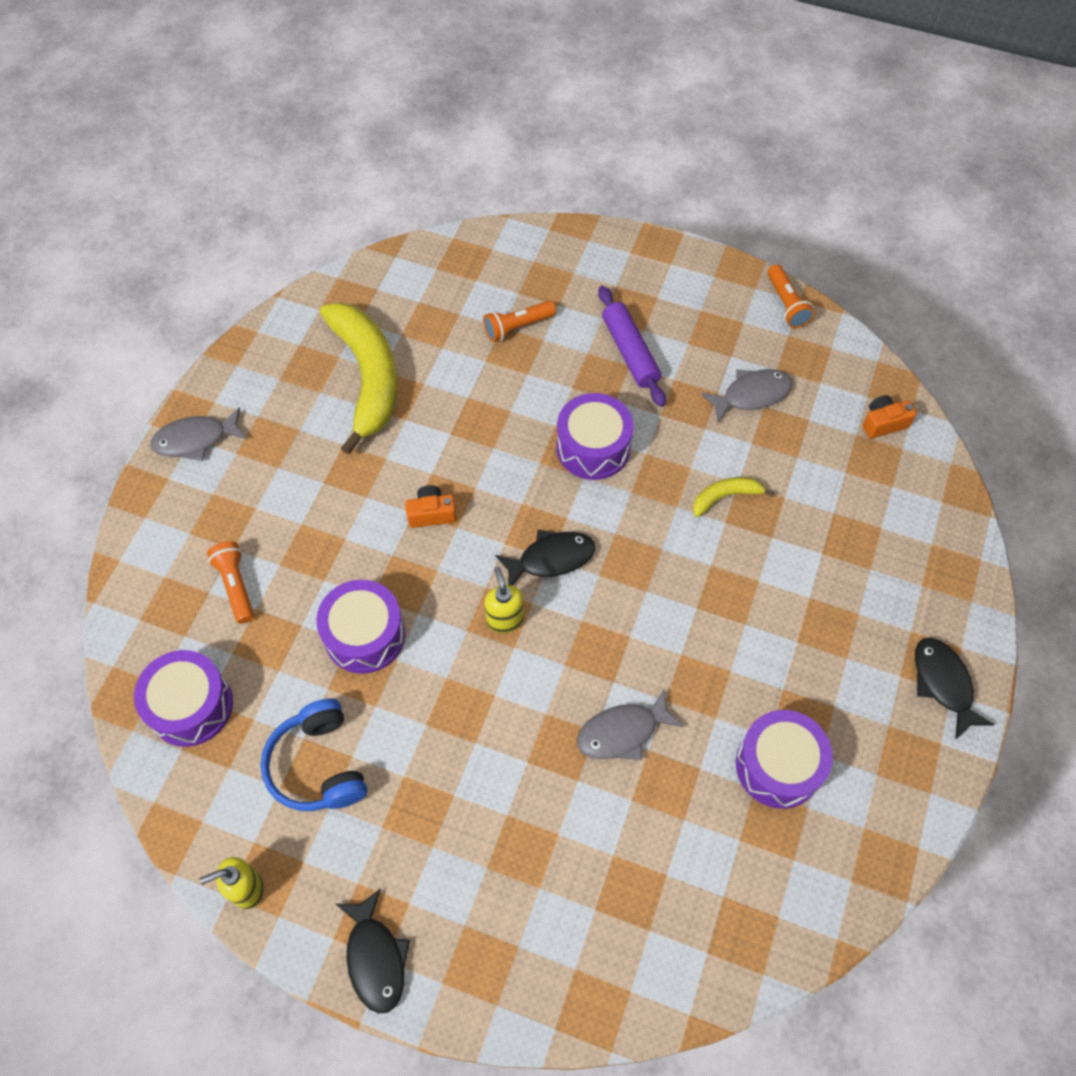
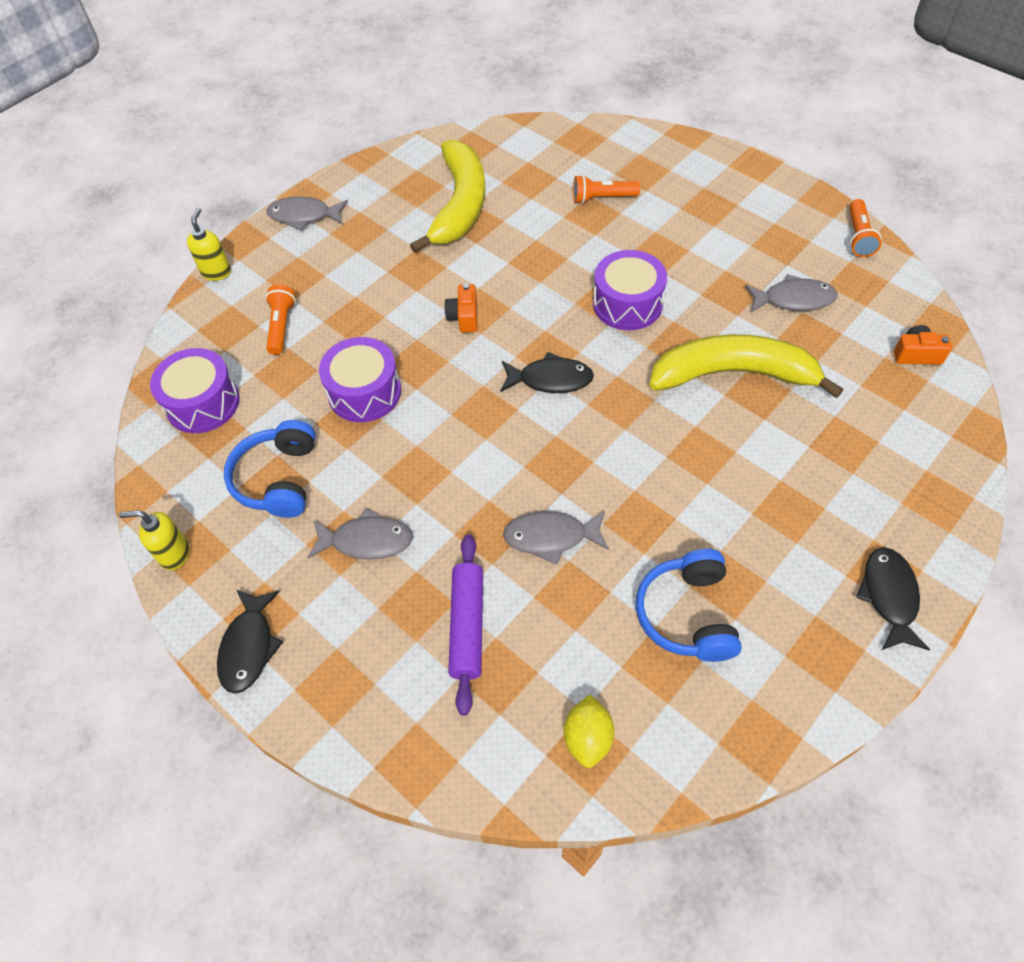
camera: 25 degrees right, 5 degrees down
orange camera [405,485,457,528] -> orange camera turned 105 degrees counterclockwise [444,283,477,333]
yellow soap dispenser [485,567,524,633] -> yellow soap dispenser moved to [187,208,231,281]
purple rolling pin [598,286,666,407] -> purple rolling pin moved to [448,534,483,716]
yellow banana [693,477,775,517] -> yellow banana [649,334,843,398], size x2.22
purple drum [736,710,833,809] -> blue headphones [636,549,742,662]
none -> grey fish [308,508,413,560]
none -> yellow lemon [564,694,615,768]

